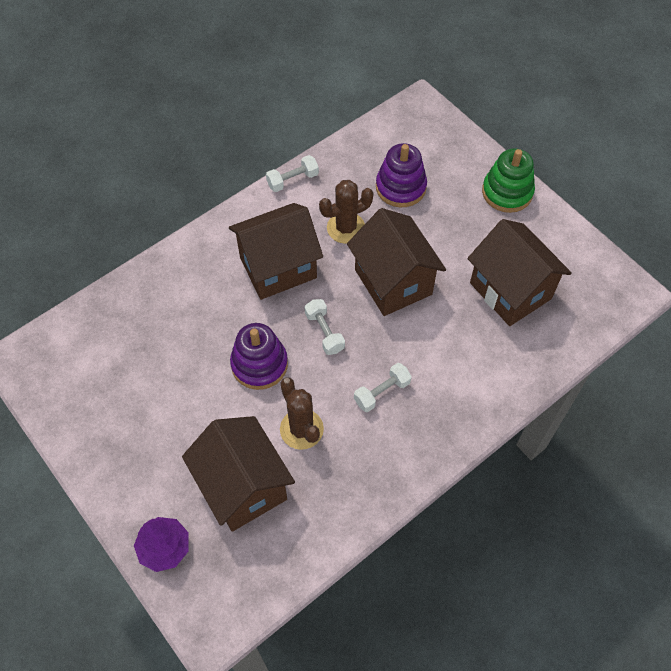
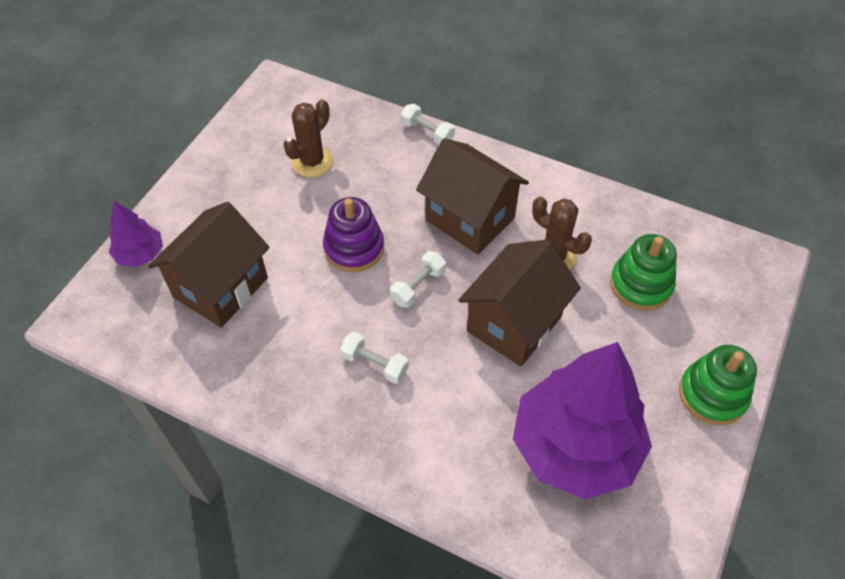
camera: 65 degrees right, 5 degrees down
white dumbbell [266,155,319,192] -> white dumbbell moved to [401,104,455,144]
brown cactus [280,377,324,450] -> brown cactus moved to [283,99,333,177]
purple stacking toy [376,143,427,207] -> green stacking toy [610,234,677,311]
brown house [467,219,572,326] -> purple tree [513,342,652,500]

